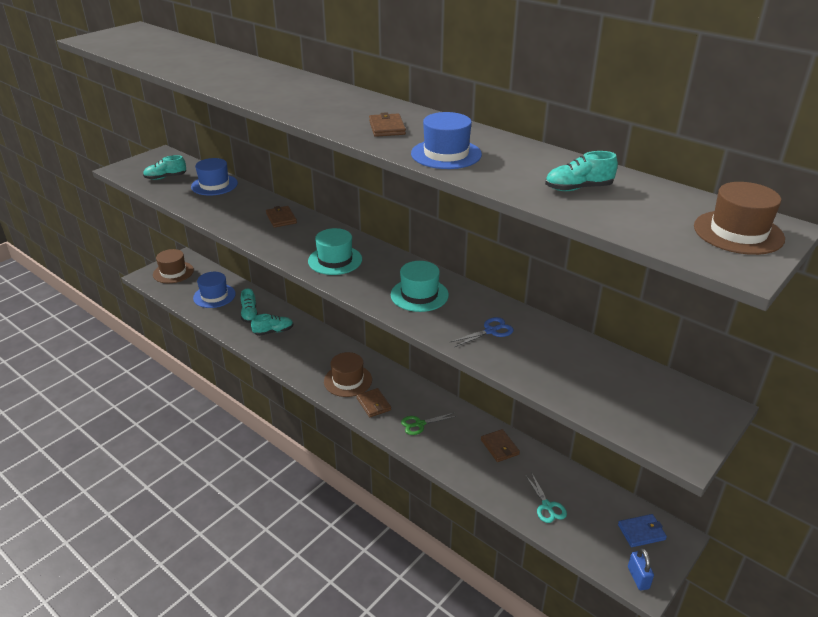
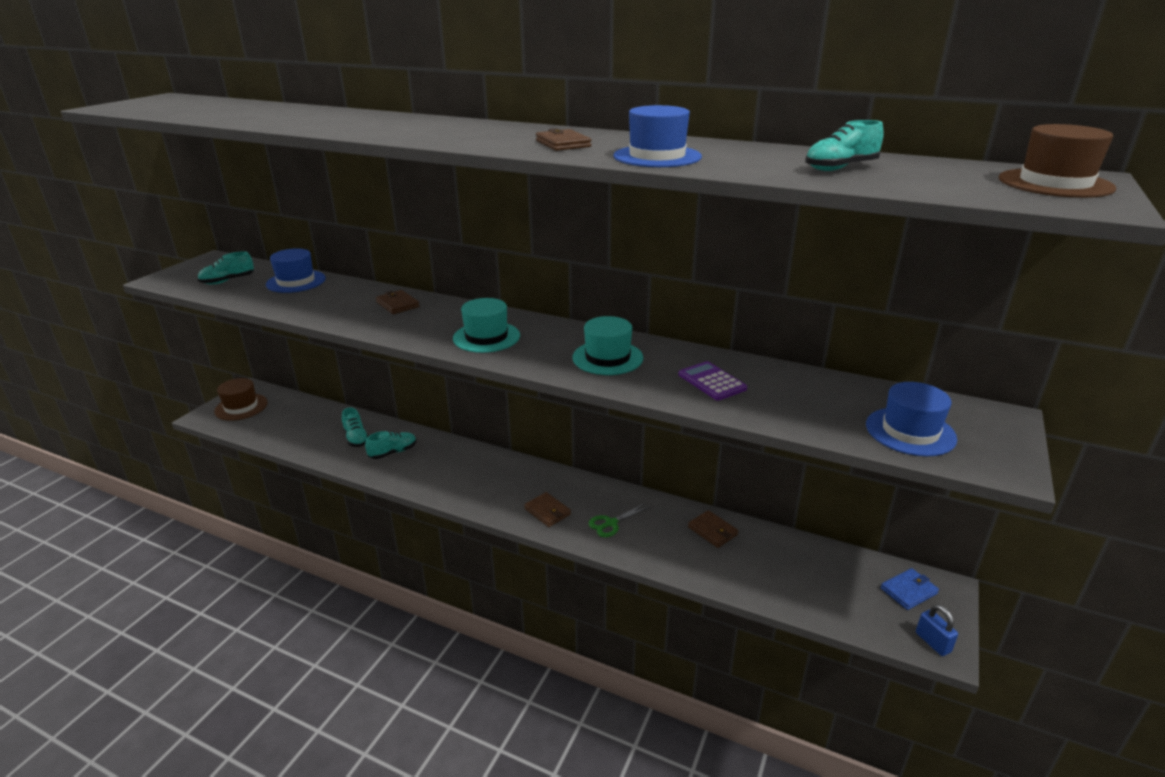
camera: 15 degrees left, 5 degrees down
blue hat [193,272,236,308] -> blue hat moved to [866,382,957,456]
brown hat [324,352,372,397] -> none
blue scissors [451,317,514,347] -> purple calculator [678,361,747,401]
turquoise scissors [525,474,567,523] -> none

